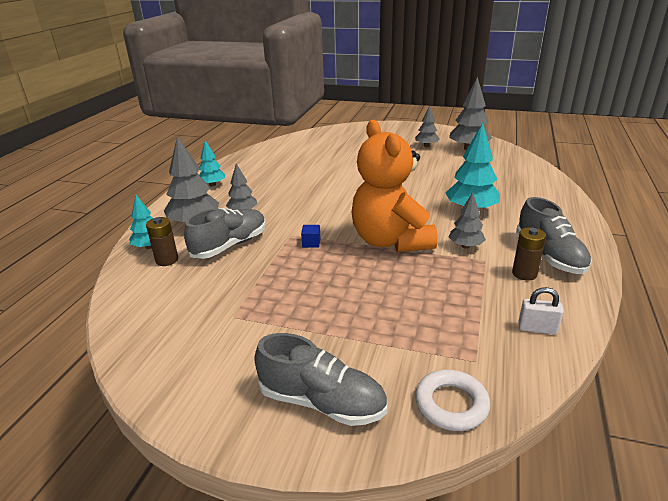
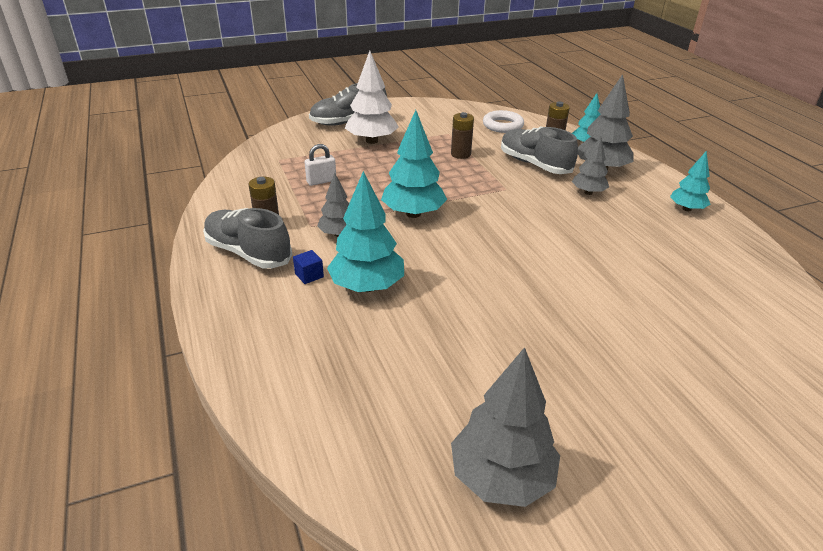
camera: 140 degrees right, 5 degrees up
grey shoe [184,208,266,259] -> grey shoe turned 135 degrees clockwise [501,127,578,174]
blue cube [301,225,320,248] -> blue cube moved to [293,250,324,284]
orange teddy bear [351,120,438,252] -> turquoise tree [381,110,447,218]
grey tree [415,105,440,147] -> none
white ring [415,370,490,431] -> white ring moved to [483,110,524,133]
white padlock [518,287,564,335] -> white padlock moved to [305,144,336,186]
none -> white tree [345,51,399,144]
none -> brown battery [451,112,474,159]

